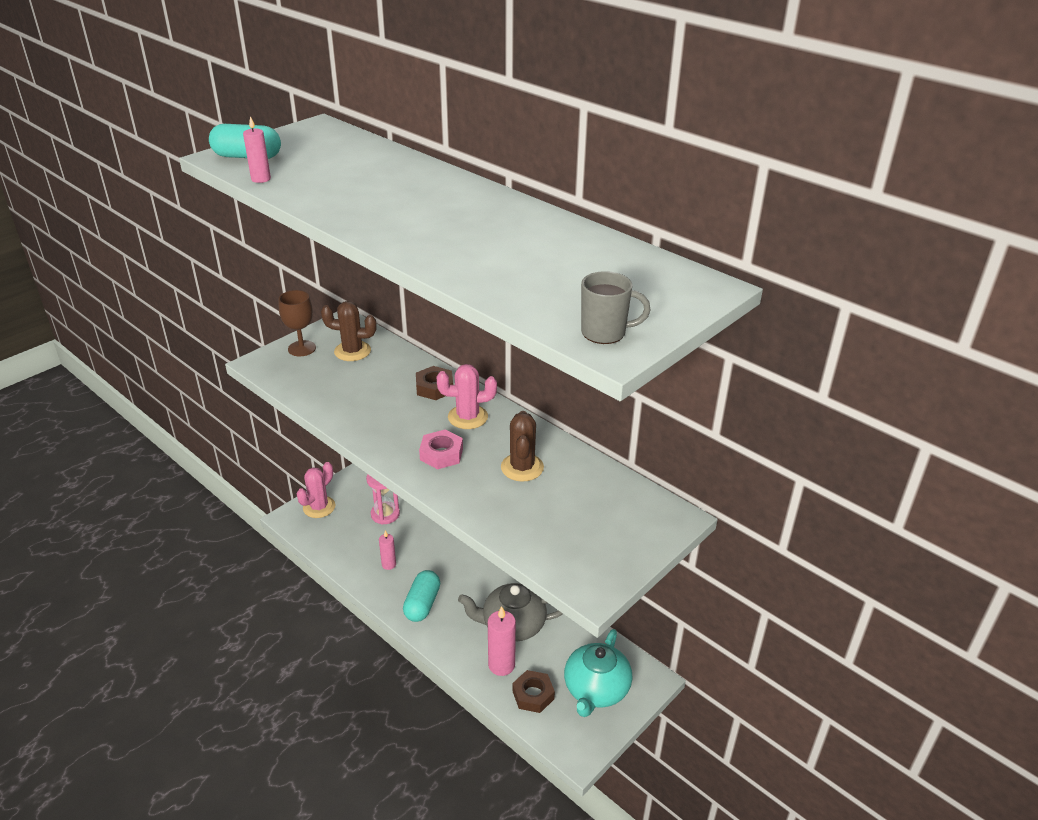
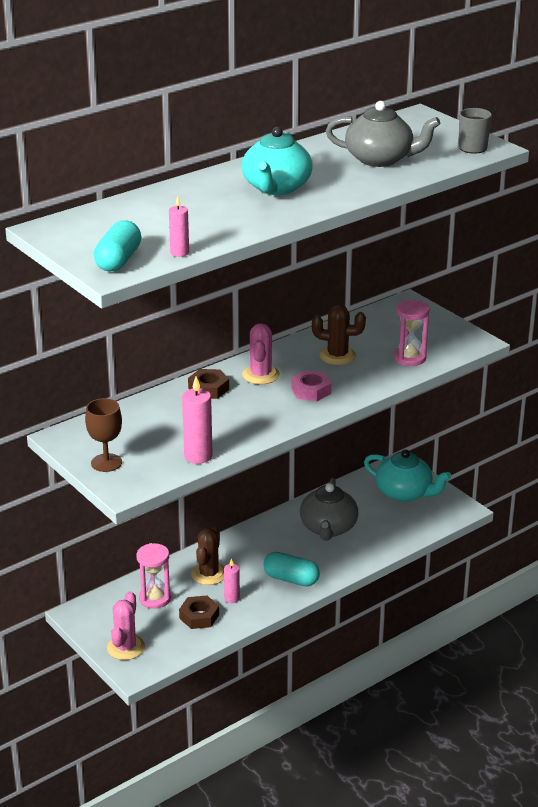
camera: 80 degrees left, 5 degrees down
pink cactus [296,462,336,518] -> pink cactus turned 60 degrees clockwise [107,591,145,660]
brown cactus [321,301,376,361] -> brown cactus moved to [191,527,224,585]
pink candle [488,606,516,676] -> pink candle moved to [182,377,213,464]
brown nut [512,670,555,713] -> brown nut moved to [179,596,219,629]
none -> turquoise teapot [242,127,313,195]
none -> grey teapot [326,101,440,167]
none -> pink hourglass [394,299,430,366]

